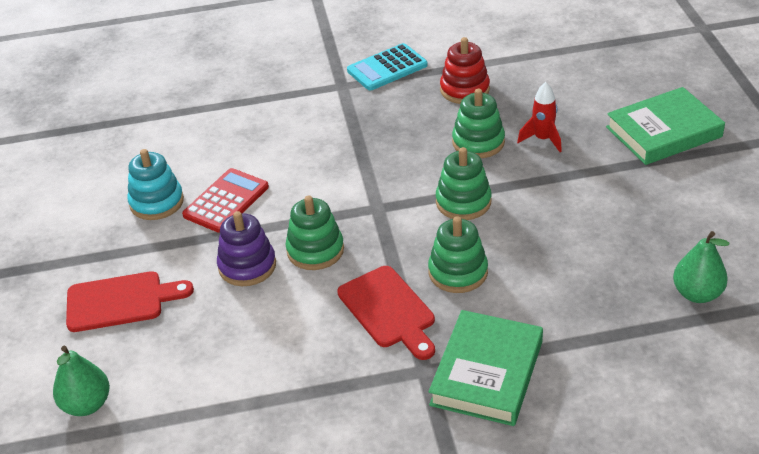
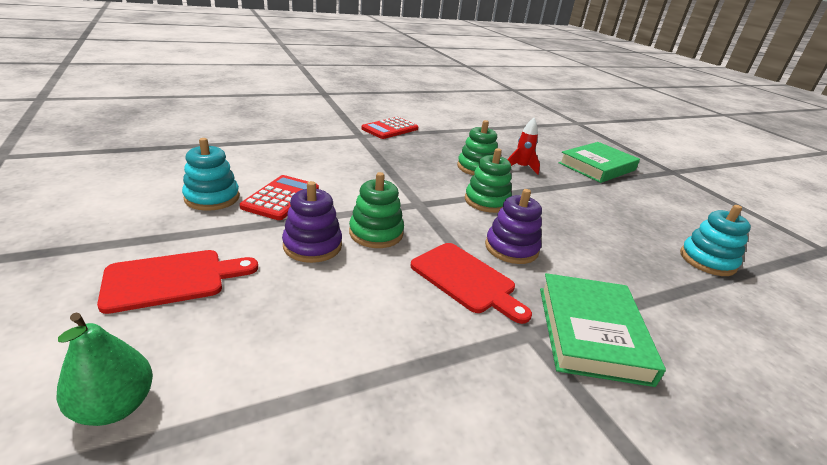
camera: 20 degrees left, 10 degrees down
turquoise calculator [347,43,428,91] -> red calculator [361,117,418,139]
green stacking toy [428,216,488,293] -> purple stacking toy [485,189,542,264]
red stacking toy [440,37,490,104] -> none
green pear [673,231,730,303] -> turquoise stacking toy [680,205,751,276]

